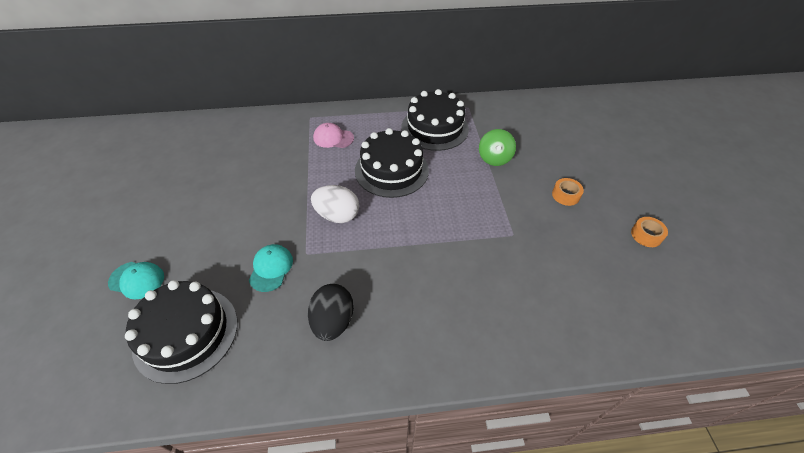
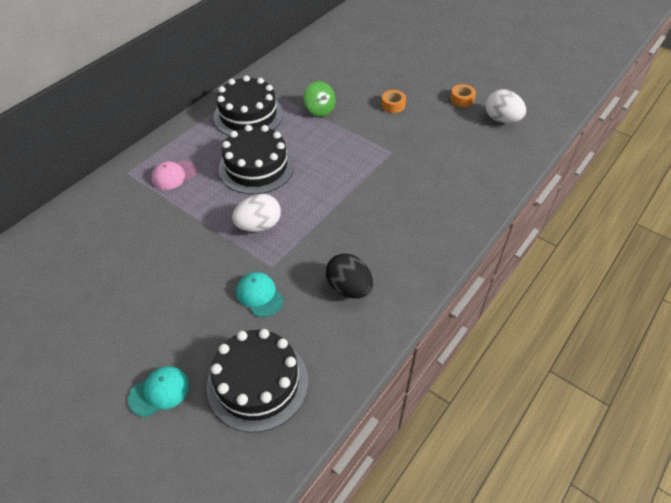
camera: 45 degrees left, 0 degrees up
none -> white egg [485,89,526,123]

